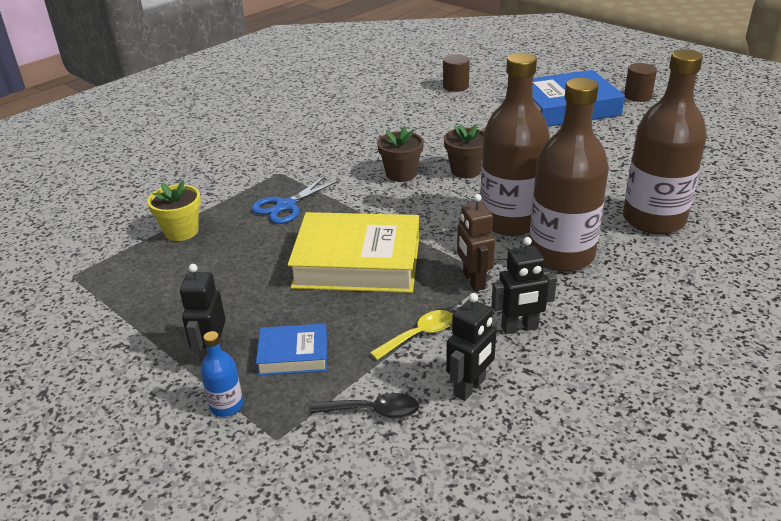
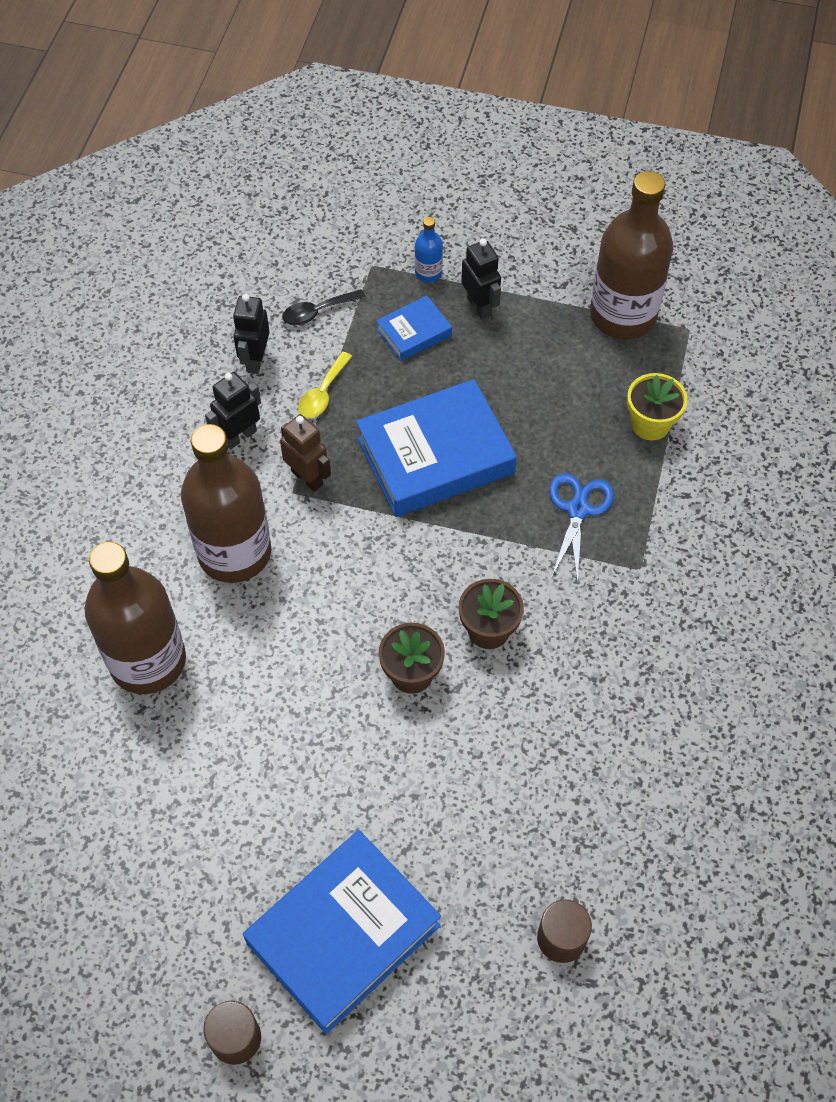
camera: 150 degrees right, 25 degrees up
yellow book [288,212,419,293] -> blue book [356,379,517,517]
brown bottle [480,53,550,236] -> brown bottle moved to [590,171,673,339]

